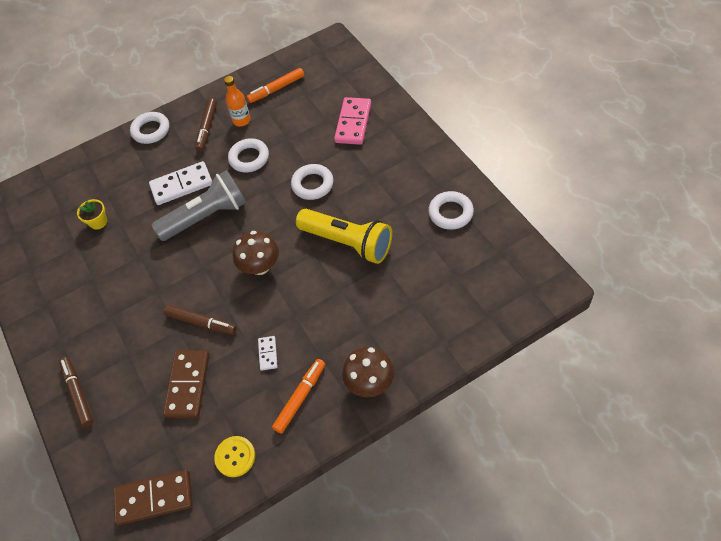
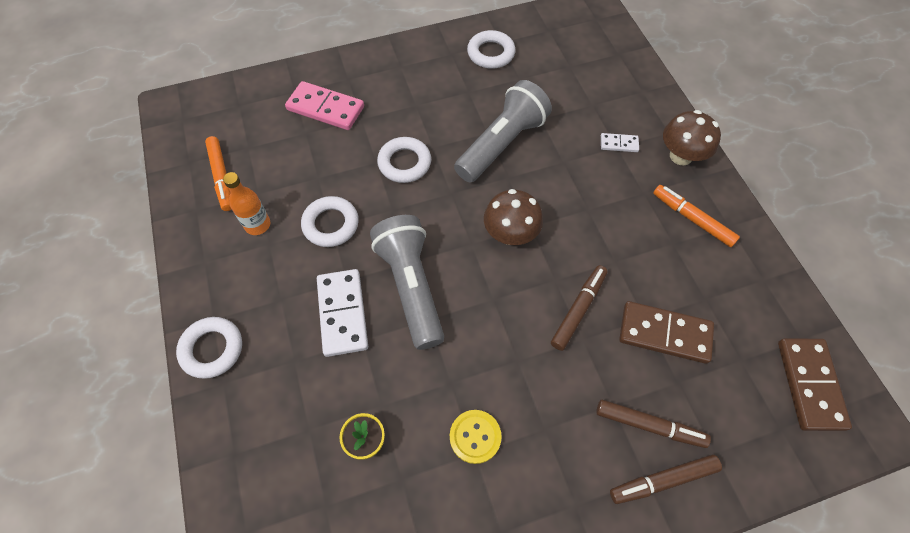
camera: 85 degrees left, 5 degrees up
brown marker [195,98,217,152] -> brown marker moved to [596,400,711,448]
yellow button [214,436,255,477] -> yellow button moved to [450,410,502,464]
white domino [258,336,278,371] -> white domino moved to [601,133,639,152]
yellow flashlight [296,209,392,264] -> grey flashlight [454,80,552,182]

